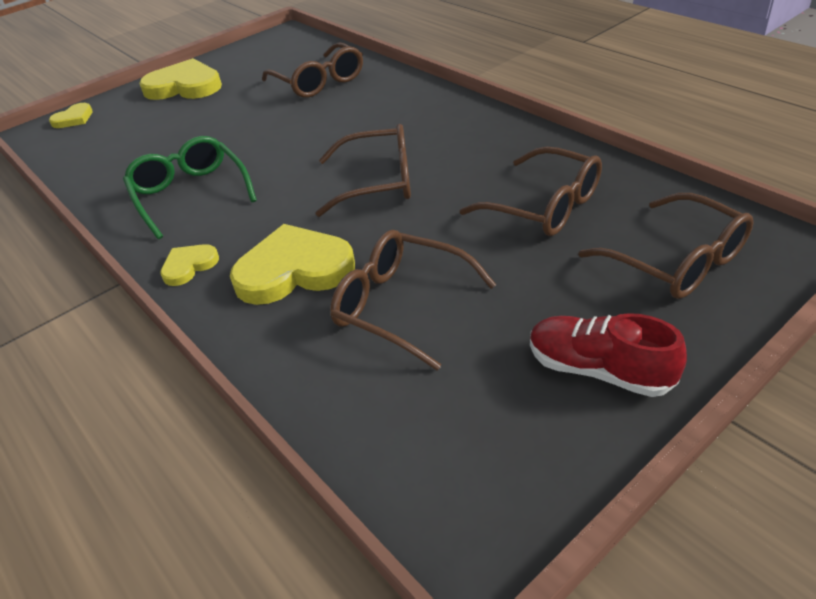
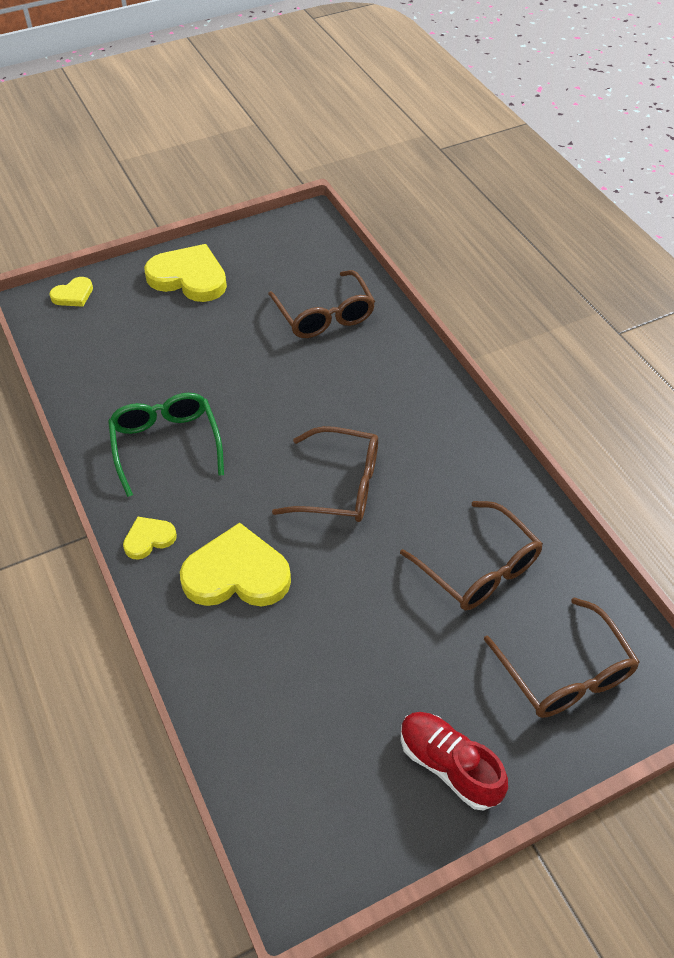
camera: 10 degrees right, 10 degrees up
brown glasses [330,230,496,371] -> none

